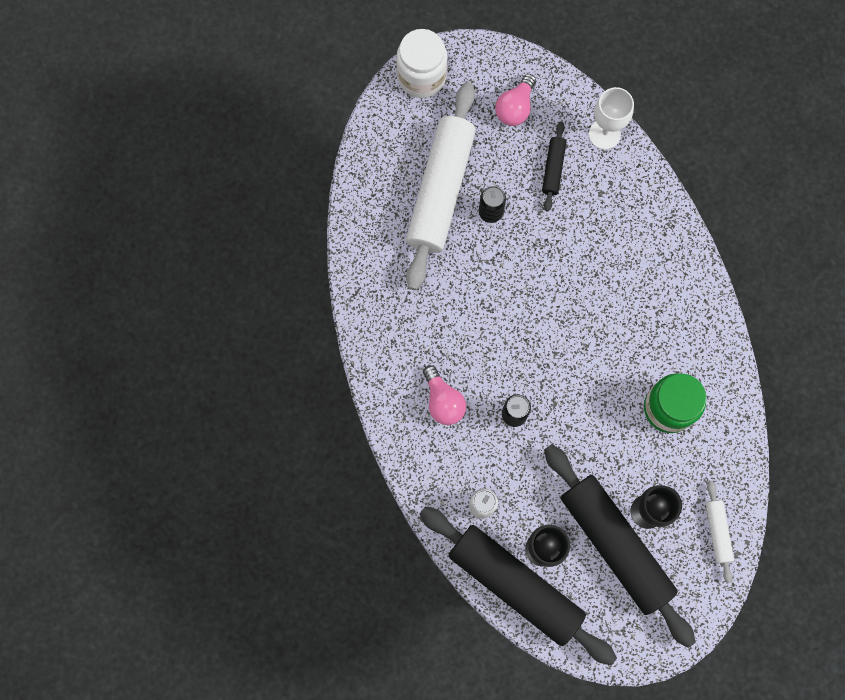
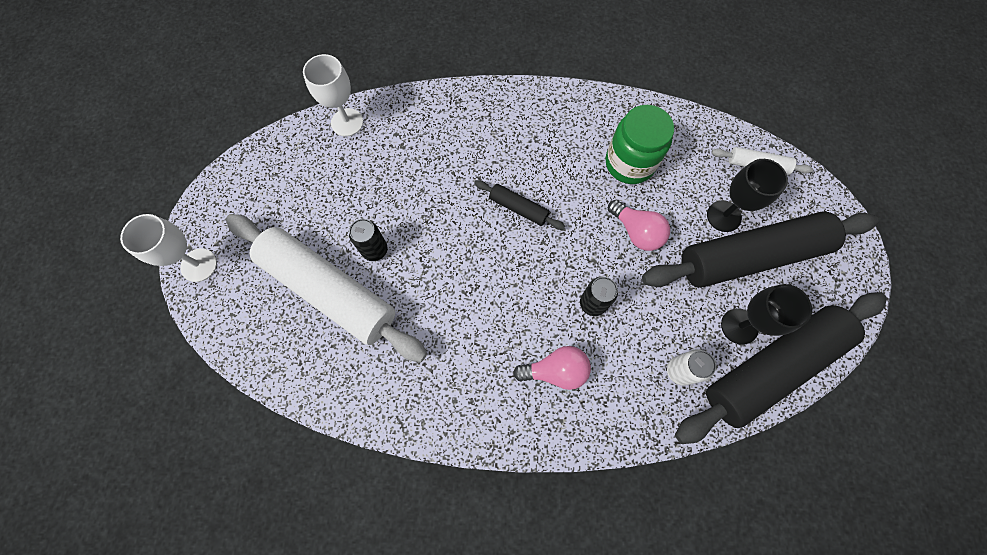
camera: 70 degrees left, 5 degrees down
white jar [397,29,447,98] -> white goblet [120,214,217,282]
pink light bulb [495,74,536,126] -> pink light bulb moved to [608,200,670,251]
black rolling pin [542,122,566,212] -> black rolling pin moved to [474,180,565,230]

